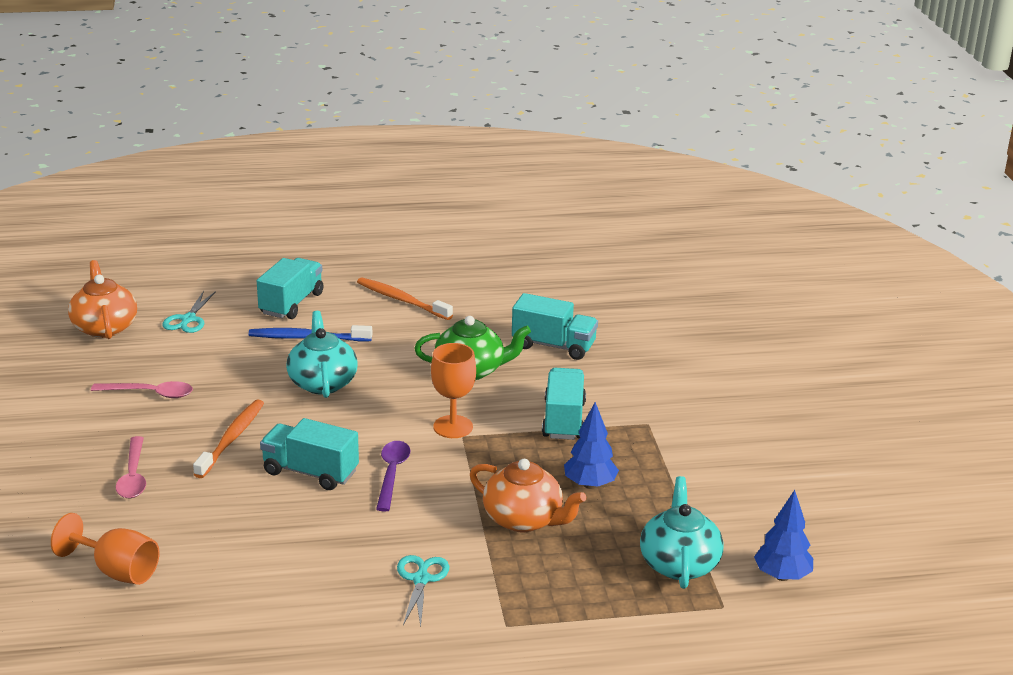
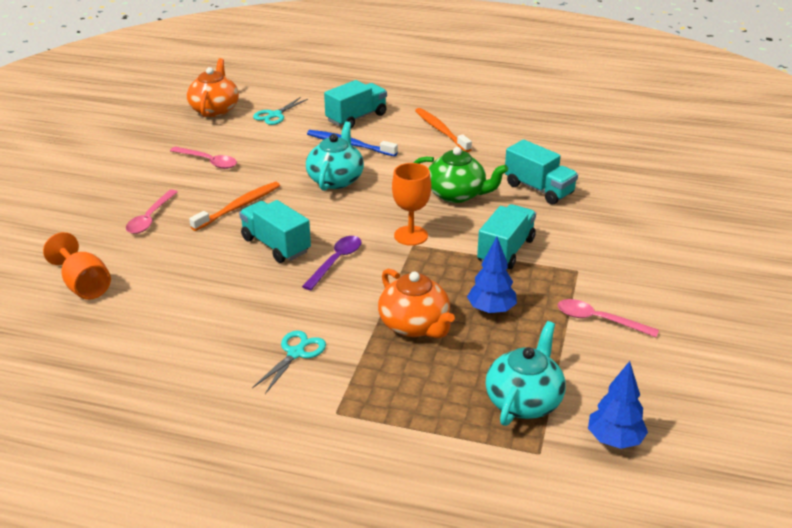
camera: 25 degrees right, 5 degrees up
none -> pink spoon [558,299,659,337]

